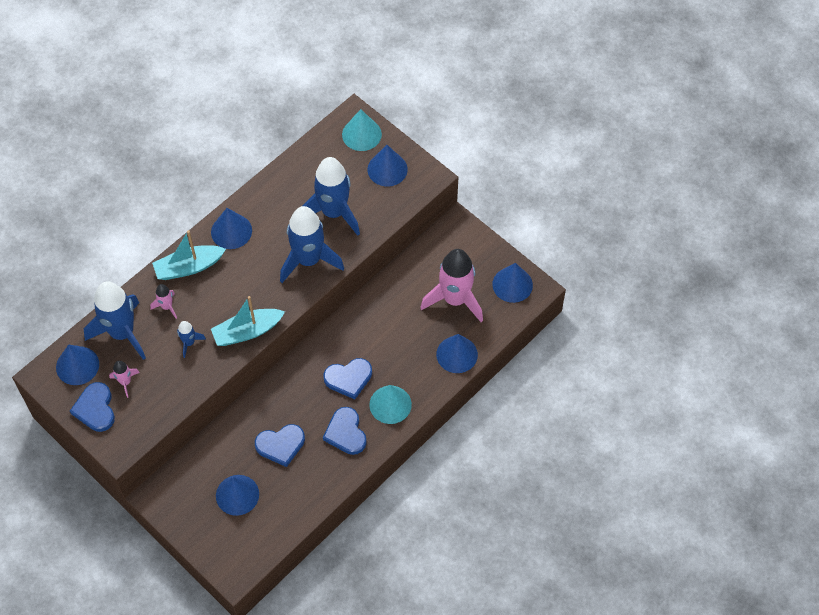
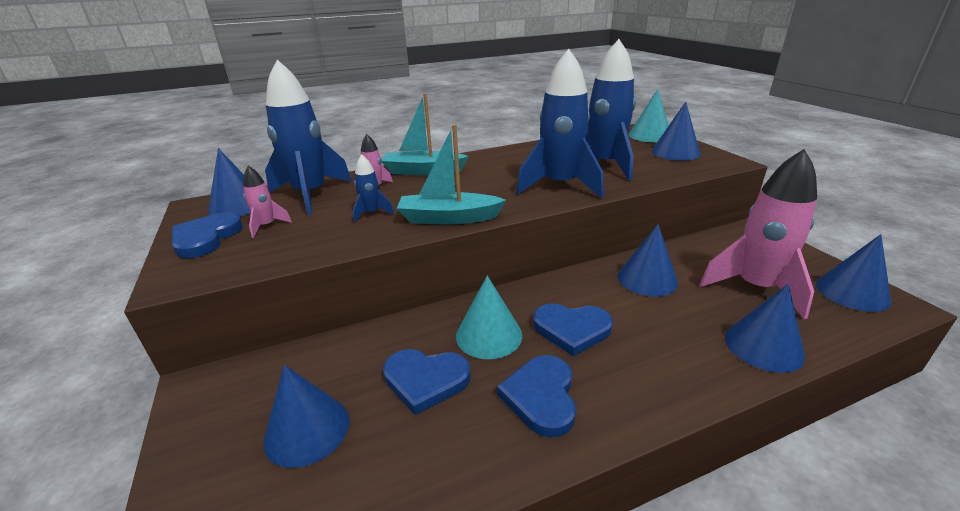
camera: 25 degrees right, 30 degrees down
blue cone [211,208,252,249] -> blue cone moved to [618,224,678,297]
turquoise cone [369,385,412,424] -> turquoise cone moved to [456,276,522,359]

